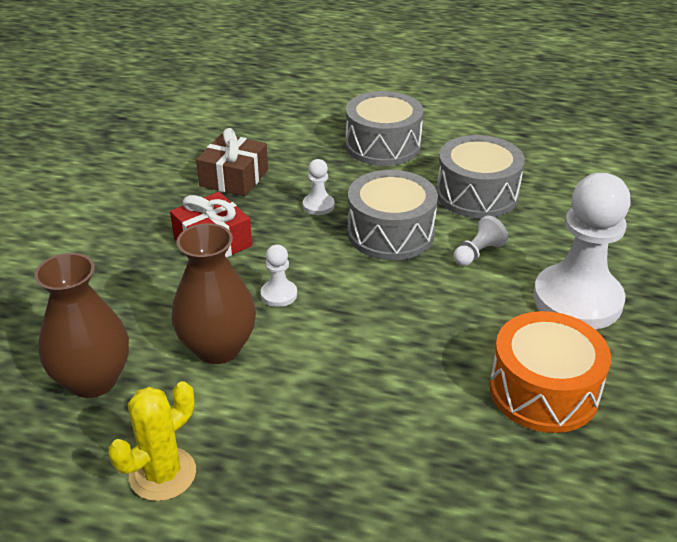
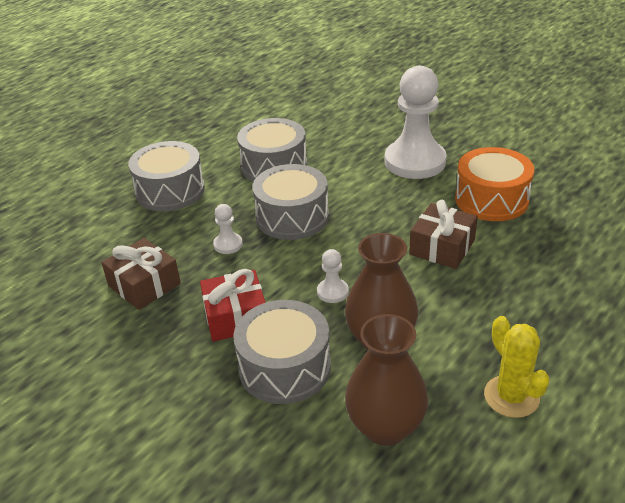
camera: 65 degrees left, 0 degrees up
white pawn [453,215,508,266] -> none
none -> grey drum [233,300,331,404]
none -> brown gift [409,200,478,269]

